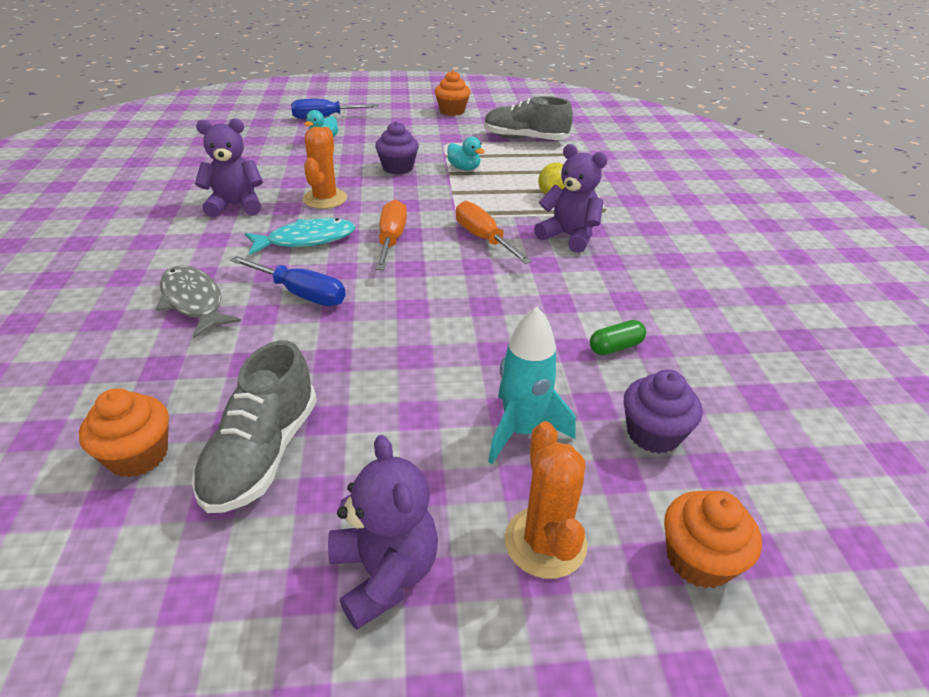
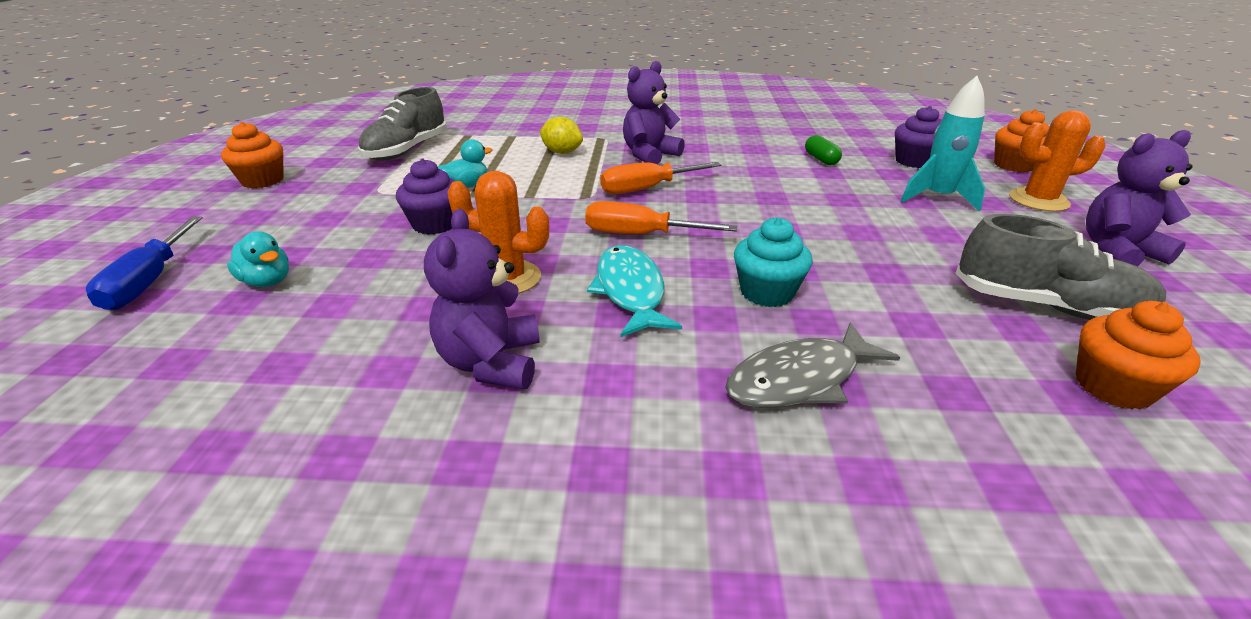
camera: 80 degrees left, 5 degrees down
blue screwdriver [230,256,346,306] -> turquoise cupcake [734,217,813,307]

